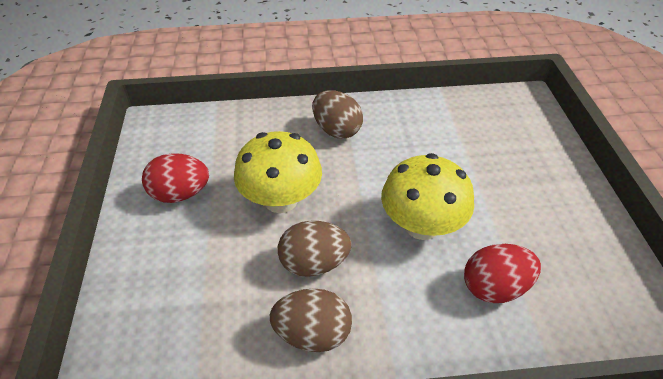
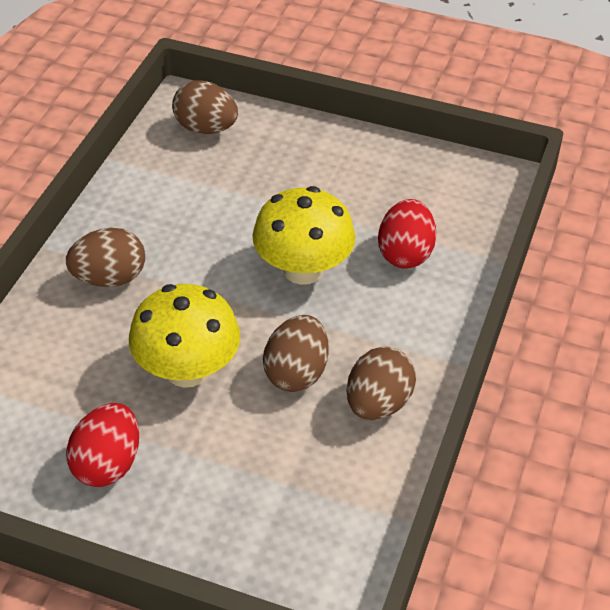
camera: 65 degrees left, 0 degrees up
none -> brown egg [172,80,238,134]

